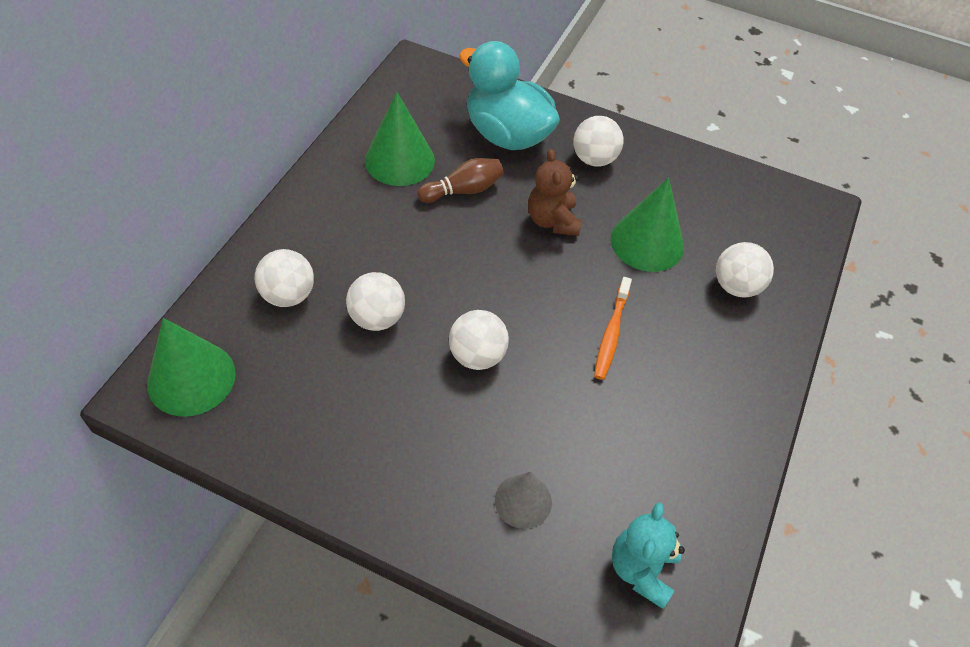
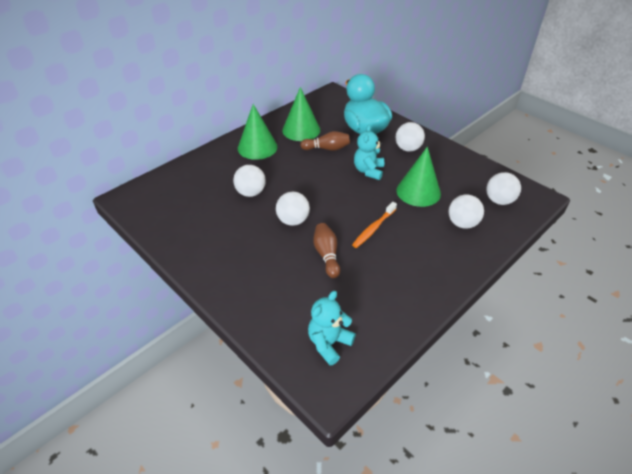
camera: 25 degrees right, 10 degrees down
green cone [147,318,236,416] -> green cone moved to [238,104,278,160]
white ball [255,249,314,307] -> white ball moved to [486,172,521,205]
grey cone [495,472,552,529] -> none
brown teddy bear [528,149,581,236] -> turquoise teddy bear [354,125,384,180]
none -> brown bowling pin [313,223,340,278]

